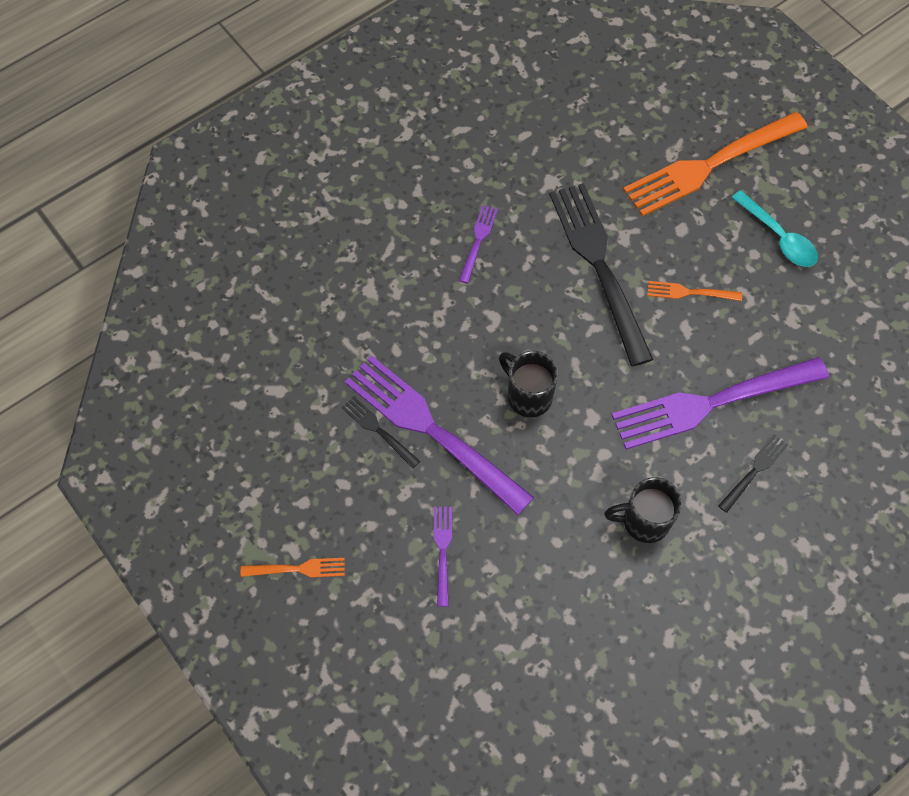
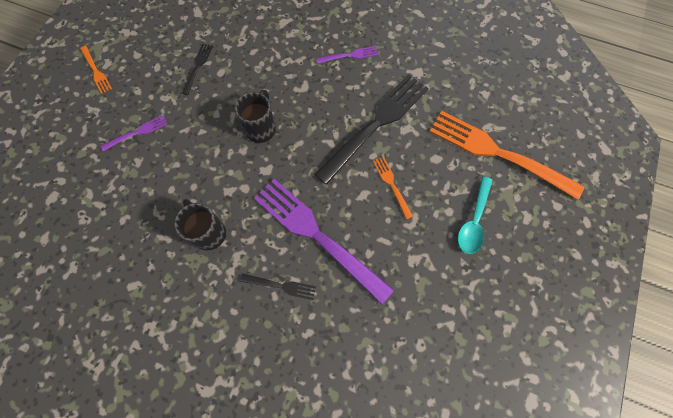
camera: 60 degrees right, 5 degrees up
purple fork [345,355,534,515] -> none

